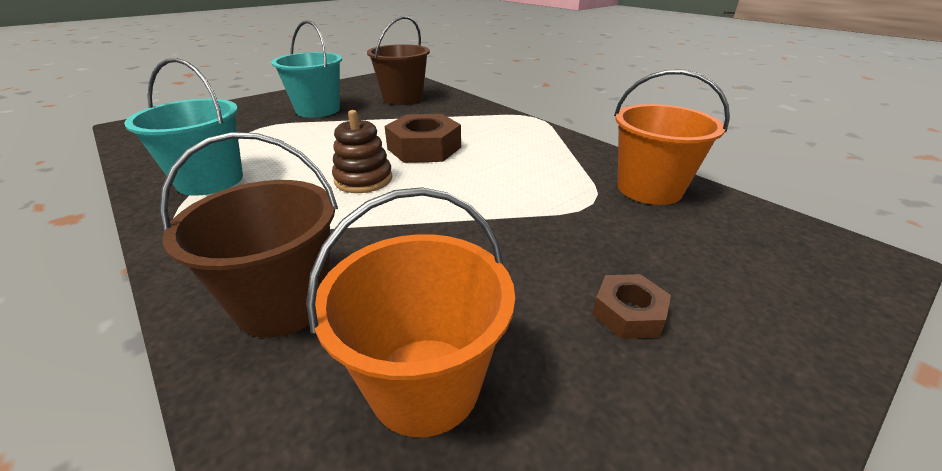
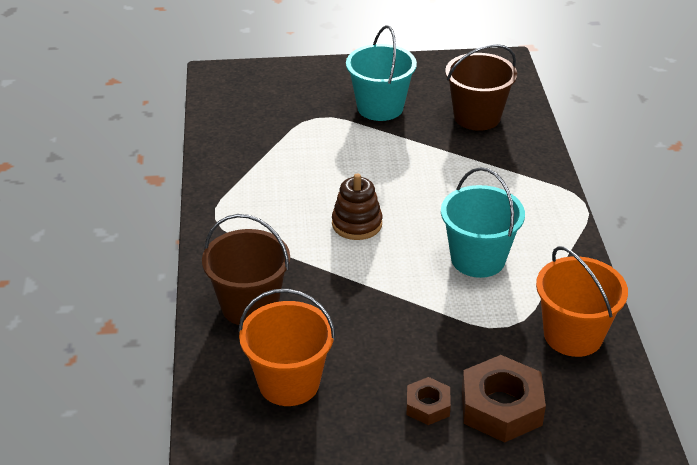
camera: 35 degrees right, 5 degrees up
turquoise bucket [124,58,243,196] -> turquoise bucket moved to [441,167,525,278]
brown nut [385,114,461,163] -> brown nut moved to [462,355,546,442]

